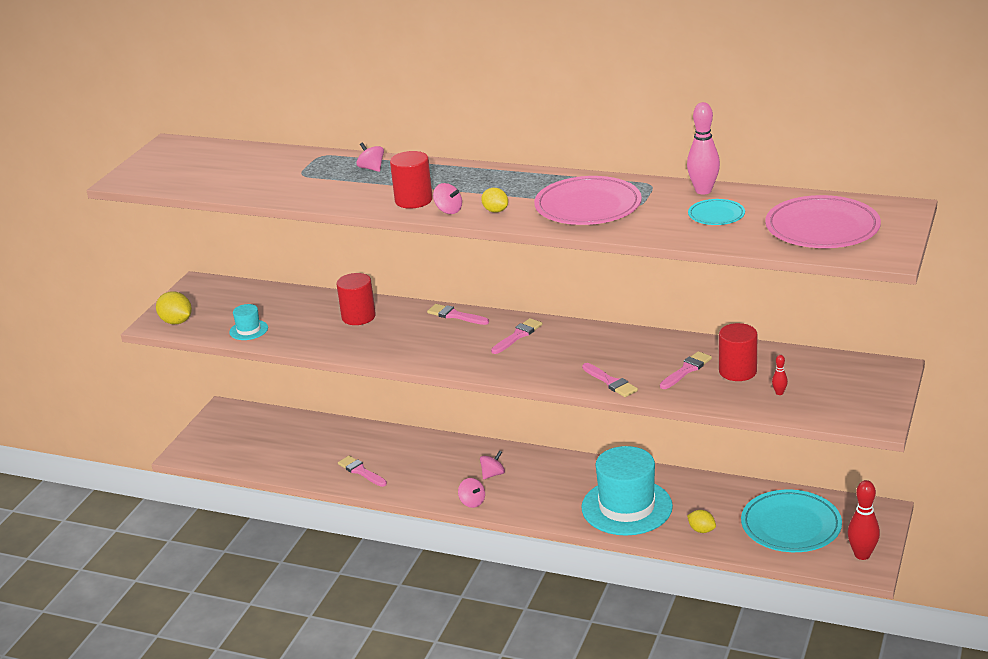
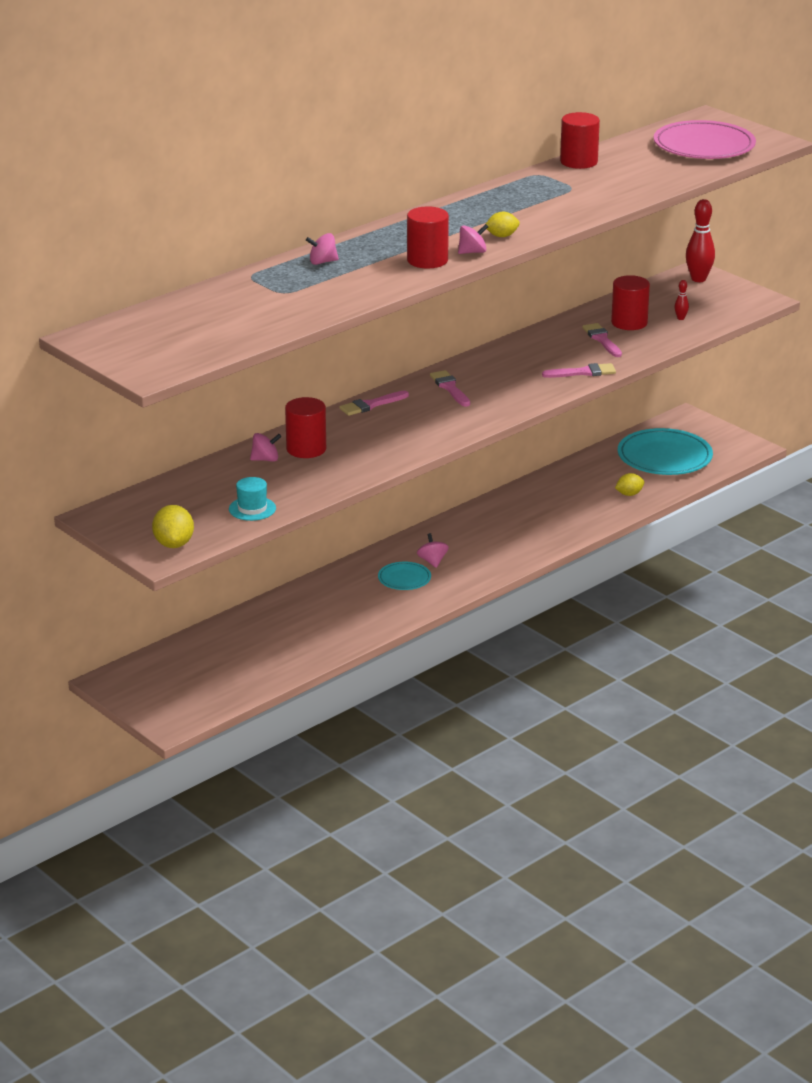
camera: 65 degrees left, 0 degrees up
yellow lemon [156,291,192,324] -> yellow lemon turned 75 degrees counterclockwise [152,505,194,548]
pink brush [338,456,387,487] -> none
pink spinning top [458,478,485,508] -> pink spinning top moved to [250,433,281,462]
pink plate [534,176,642,225] -> none
turquoise hat [581,446,673,536] -> none
pink bowling pin [687,102,720,195] -> red cylinder [560,112,600,169]
turquoise plate [688,199,745,225] -> turquoise plate moved to [378,562,431,590]
red bowling pin [848,480,880,560] -> red bowling pin moved to [686,199,715,282]

